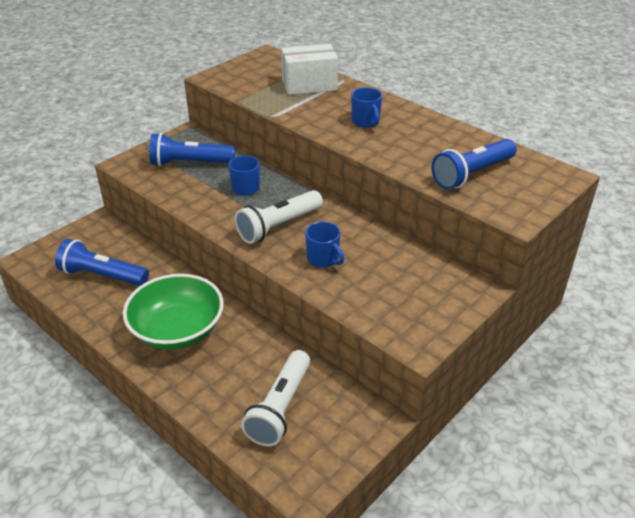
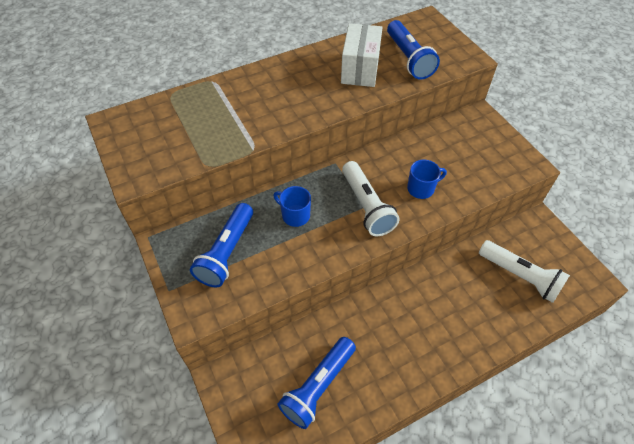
camera: 70 degrees left, 15 degrees up
green bowl [123,274,224,350] -> none
white box [281,44,338,95] -> white box moved to [341,23,383,87]
blue mug [351,87,382,128] -> none

